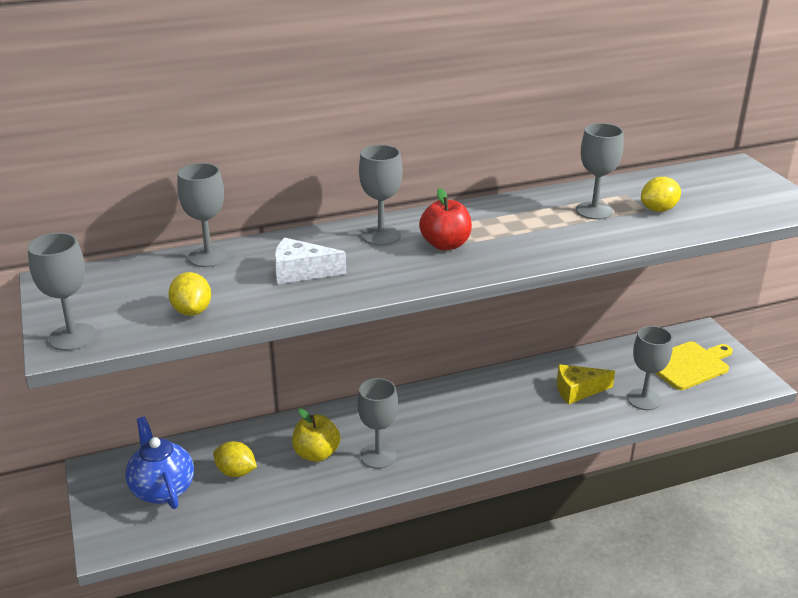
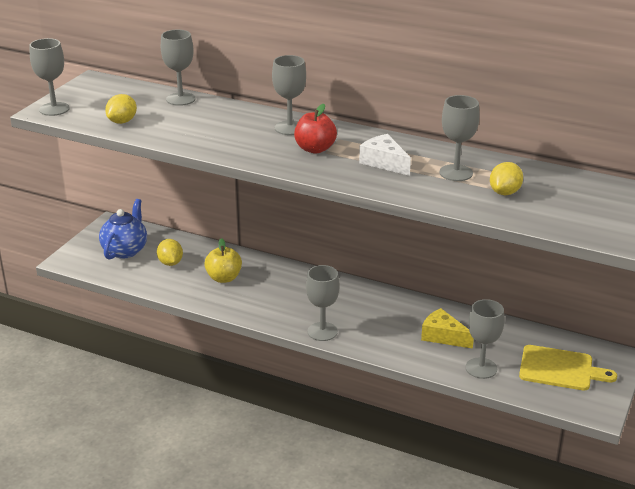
camera: 45 degrees right, 0 degrees up
white cheese [274,238,346,284] -> white cheese moved to [359,134,411,176]
grey goblet [357,378,398,469] -> grey goblet moved to [306,265,340,341]
yellow lemon [641,177,681,212] -> yellow lemon turned 75 degrees counterclockwise [490,162,523,195]

